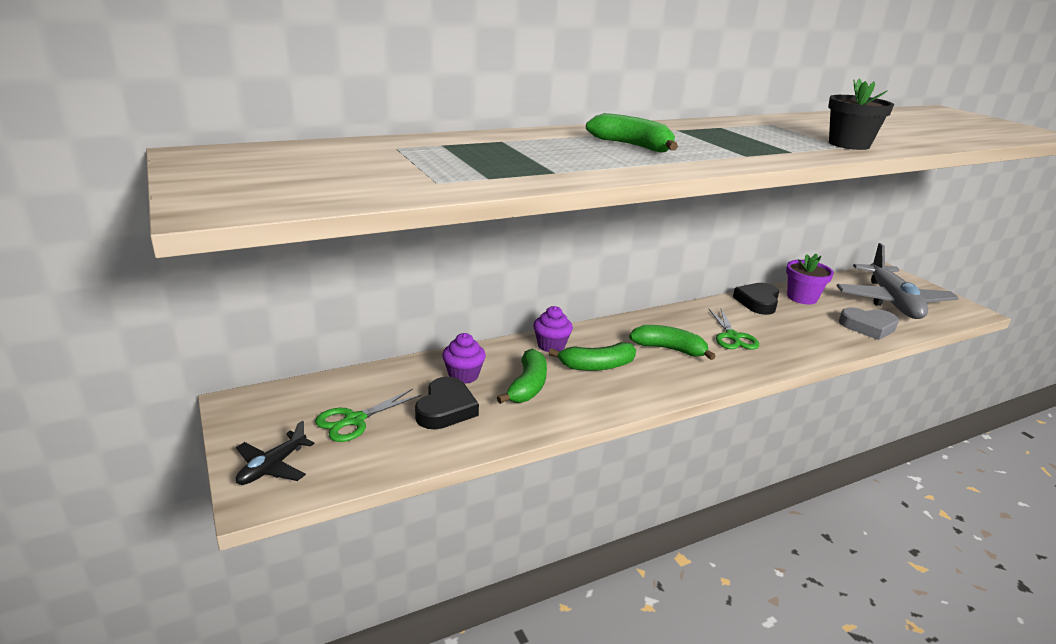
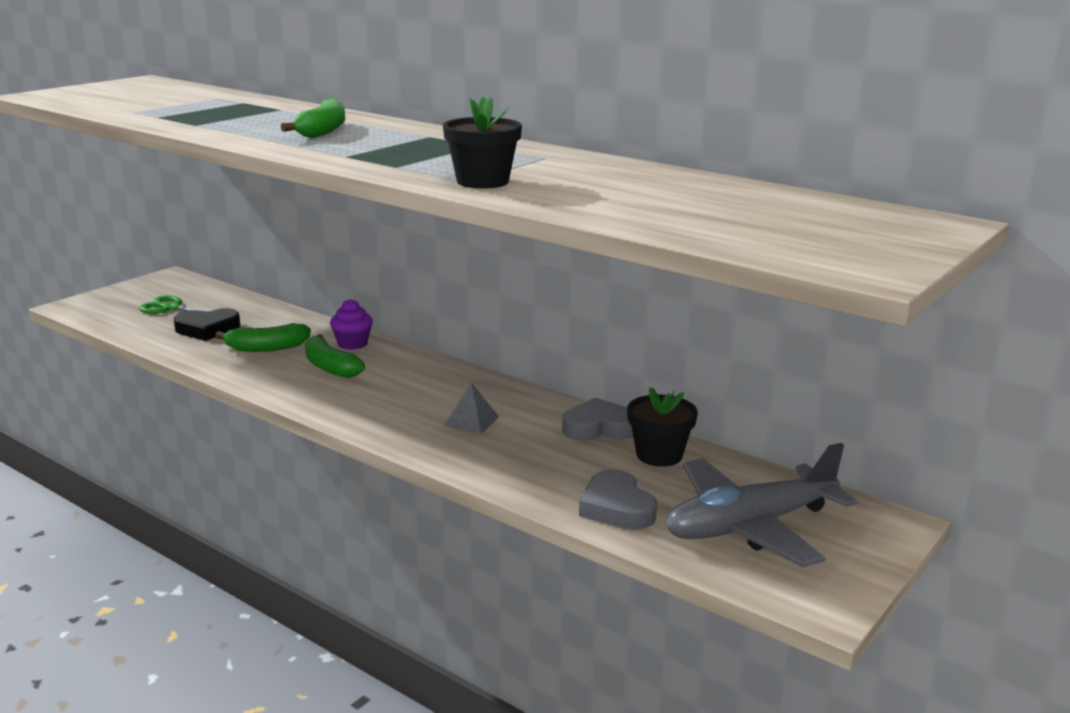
camera: 65 degrees right, 5 degrees down
black plane [236,421,315,485] -> none
purple cupcake [442,333,486,384] -> none
green banana [629,325,716,360] -> none
green scissors [708,308,759,350] -> grey pyramid [444,382,499,434]
black heart [733,283,779,315] -> grey heart [562,397,633,441]
purple flower pot [786,253,834,304] -> black flower pot [627,387,698,467]

